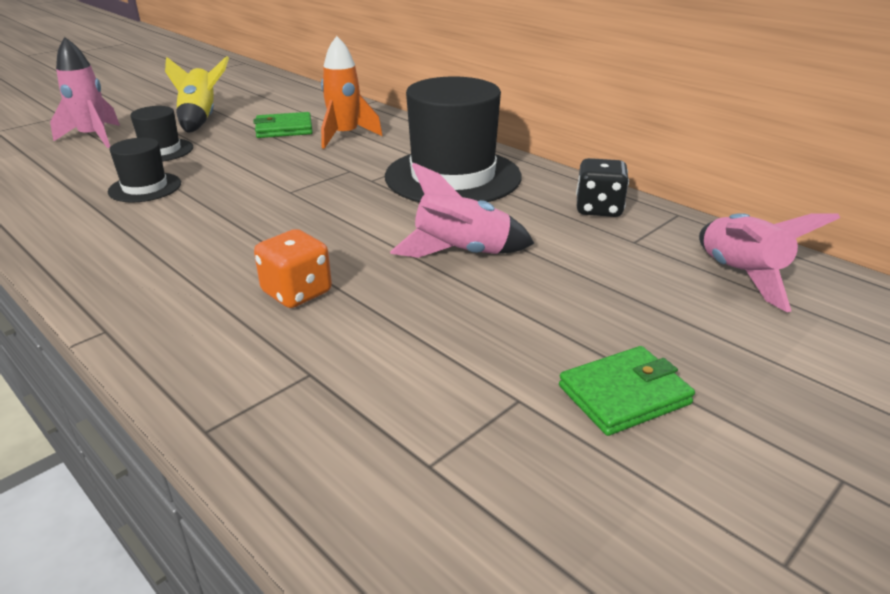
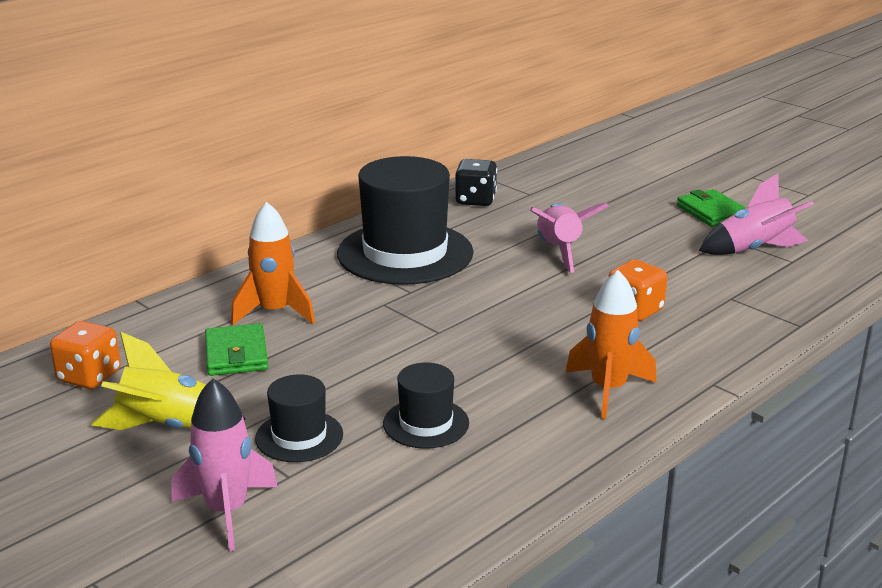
camera: 90 degrees left, 5 degrees down
pink rocket [699,213,840,312] -> pink rocket moved to [699,173,814,255]
none -> orange dice [50,321,121,389]
none -> orange rocket [566,270,656,419]

